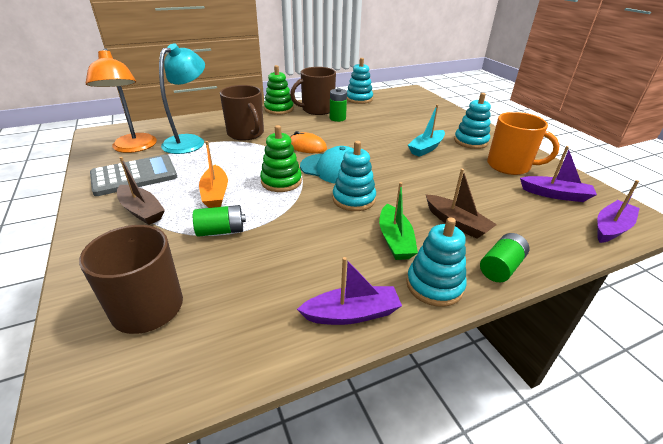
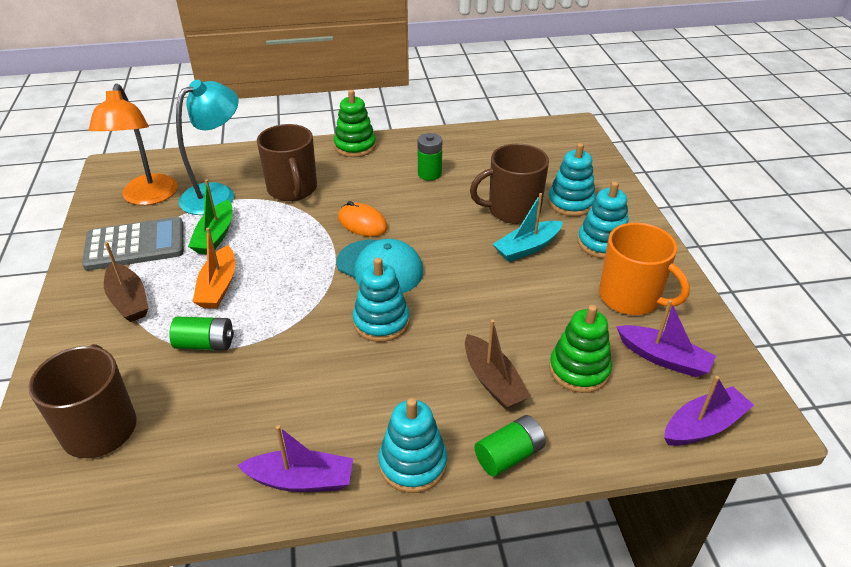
camera: 15 degrees right, 5 degrees up
green stacking toy [260,125,302,192] -> green stacking toy moved to [549,305,612,393]
brown mug [290,67,336,115] -> brown mug moved to [470,144,549,224]
turquoise stacking toy [347,58,373,104] -> turquoise stacking toy moved to [548,143,596,216]
green boat [379,182,418,260] -> green boat moved to [188,179,232,254]

